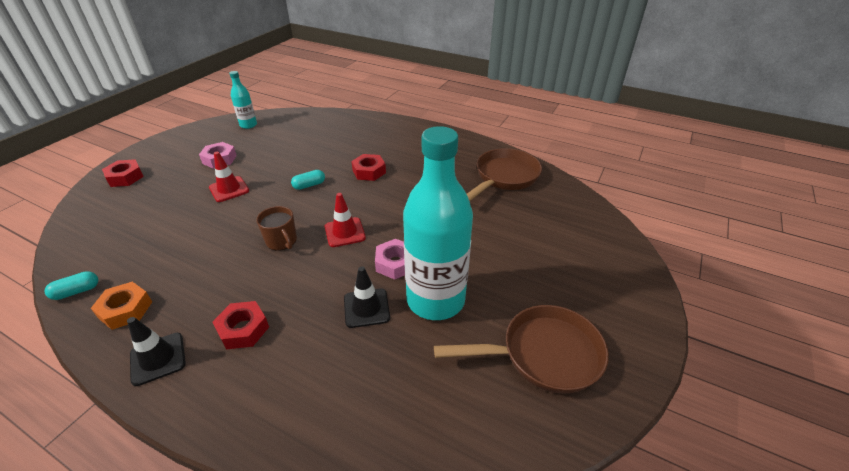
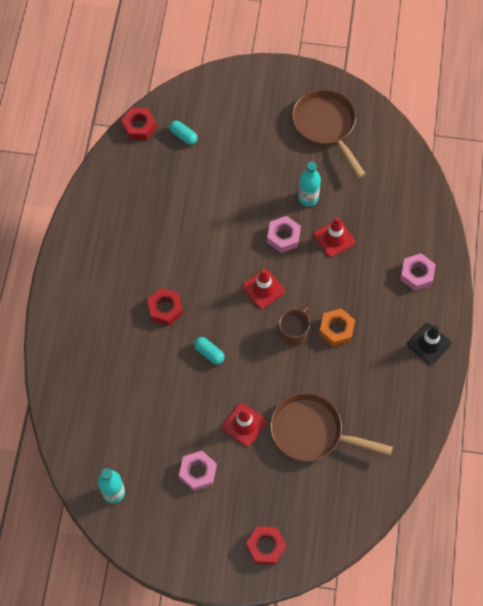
camera: 110 degrees left, 25 degrees up
turquoise capsule [45,271,98,300] -> turquoise capsule moved to [169,120,198,145]
orange nut [91,282,152,330] -> orange nut moved to [319,308,355,346]
red nut [212,301,269,349] -> red nut moved to [121,108,157,140]
black traffic cone [344,266,390,328] -> red traffic cone [314,217,355,257]
turquoise bottle [403,126,473,320] -> turquoise bottle [298,162,321,206], size x0.47
brown pan [467,148,542,201] -> brown pan moved to [270,392,393,461]
none -> pink nut [400,254,436,291]

